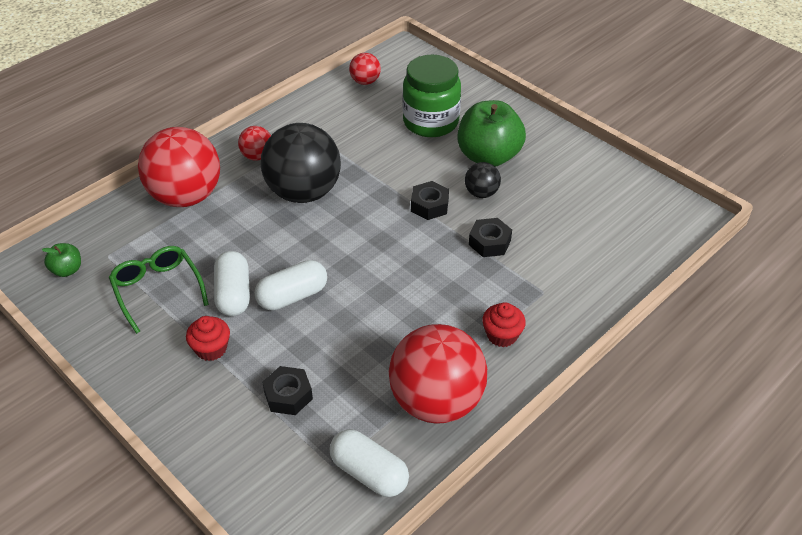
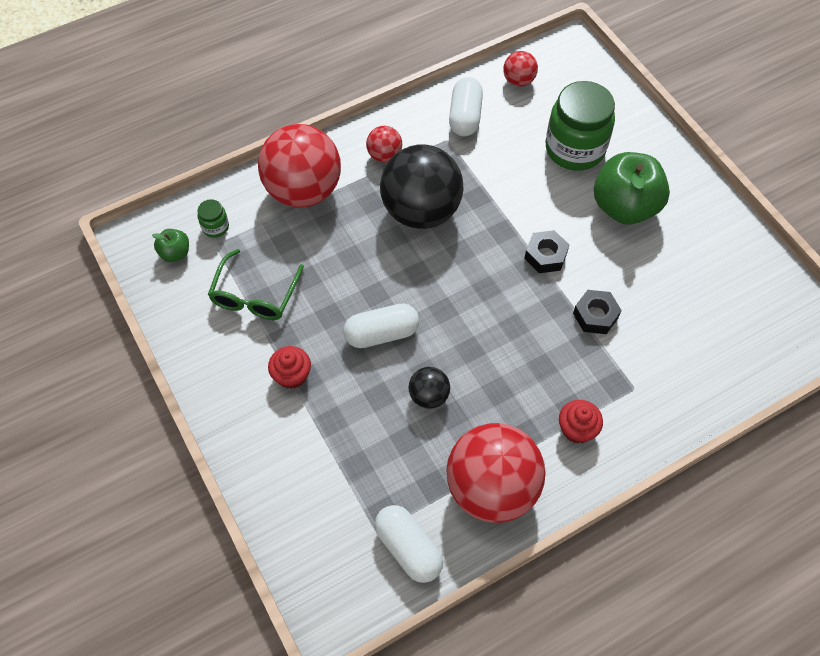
camera: 15 degrees right, 15 degrees up
green glasses [109,246,209,334] -> green glasses turned 150 degrees counterclockwise [208,249,304,320]
white capsule [214,251,250,316] -> white capsule moved to [449,77,483,136]
black nut [262,366,313,415] -> none
black ball [465,162,501,198] -> black ball moved to [408,367,450,409]
none -> green jar [198,199,229,238]

